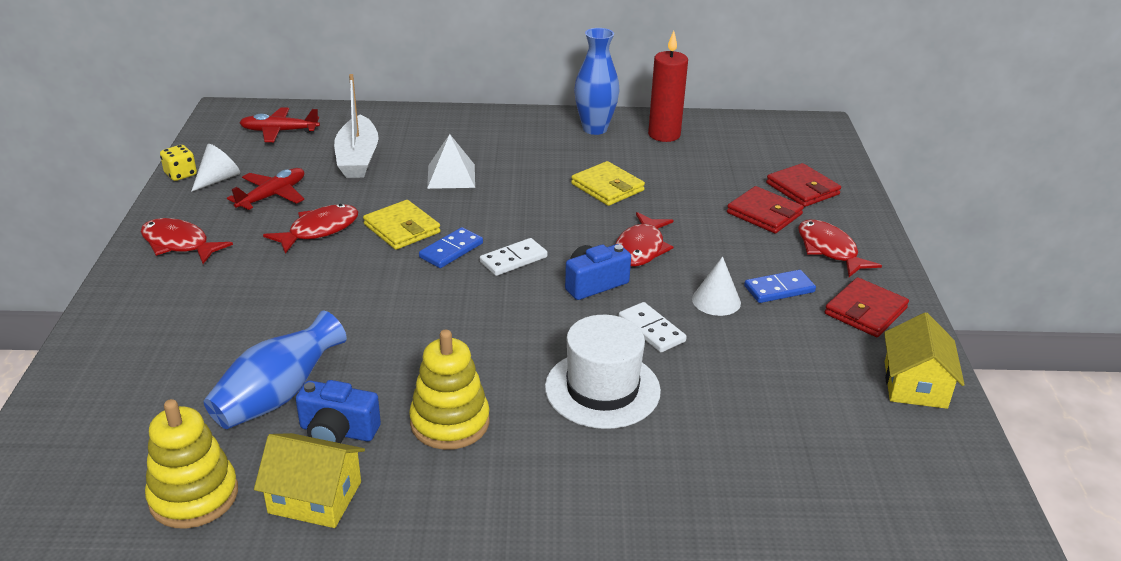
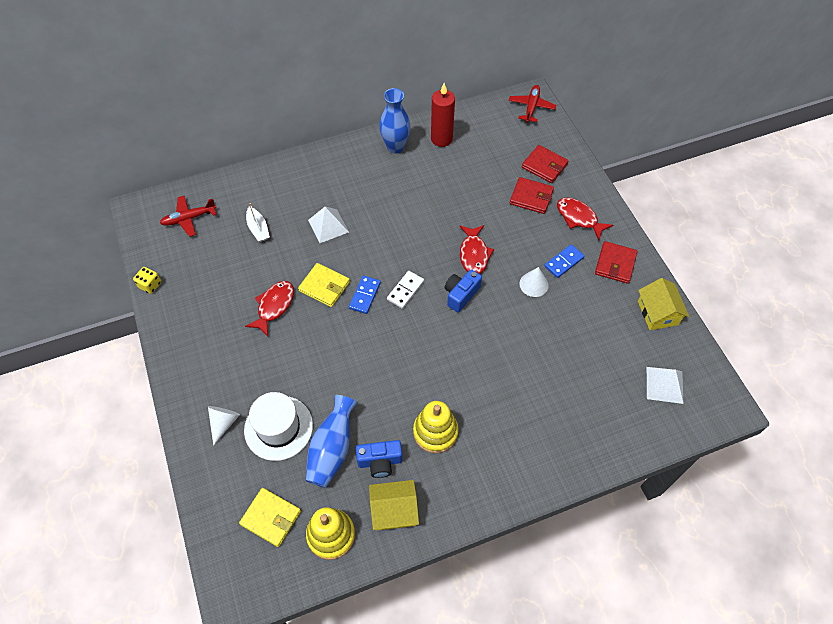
camera: 20 degrees left, 25 degrees up
red fish [141,218,233,264] -> none
white cone [191,144,240,192] -> white cone moved to [208,406,240,446]
red plane [227,168,304,210] -> red plane moved to [509,85,556,123]
white boat [334,74,379,178] -> white boat [246,203,270,242], size x0.60
white hat [545,315,661,429] -> white hat moved to [244,392,313,461]
yellow wallet [571,161,645,206] -> yellow wallet moved to [239,488,301,547]
white domino [619,302,687,353] -> none
none -> white pyramid [647,367,684,404]

